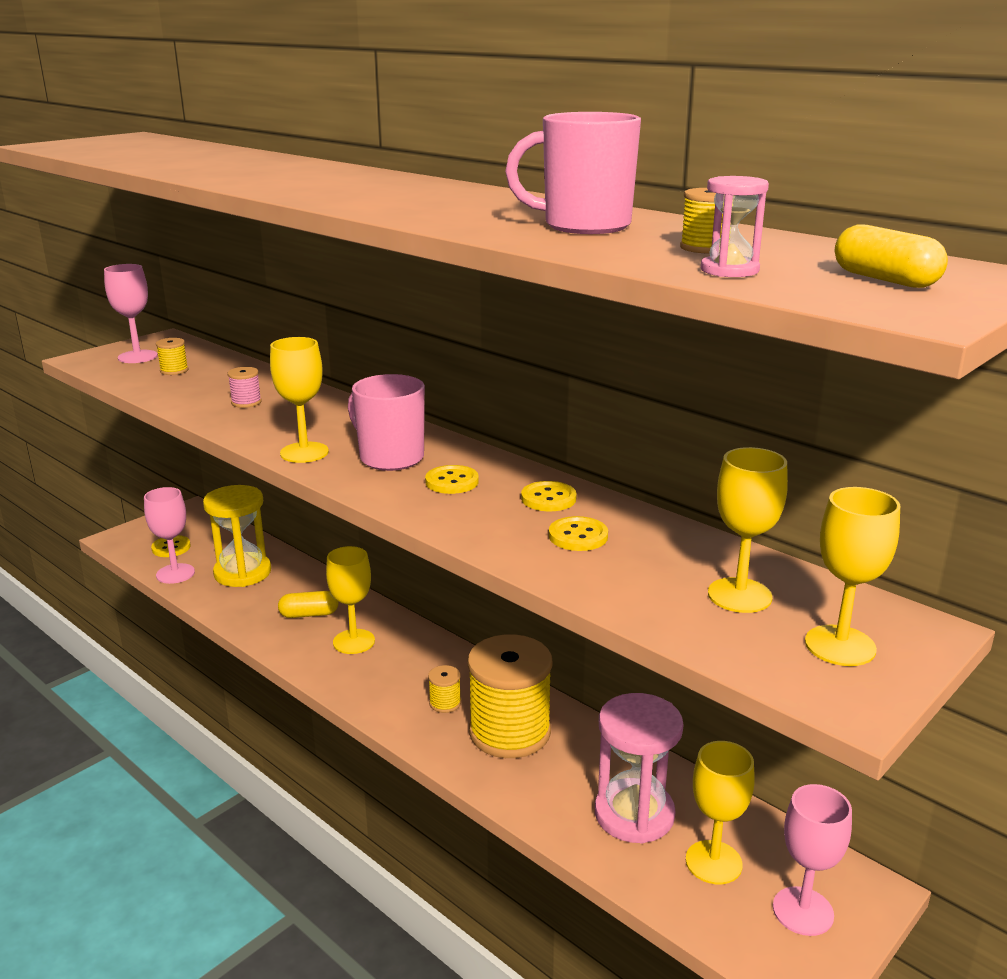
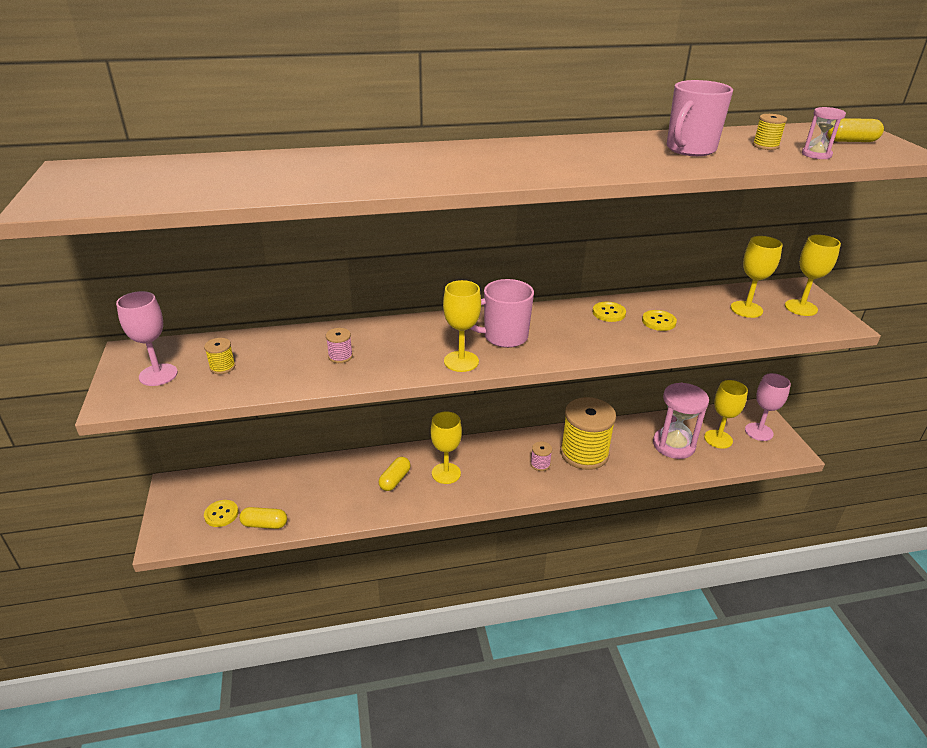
camera: 55 degrees left, 10 degrees up
pink goblet [144,487,195,584] -> yellow capsule [239,507,287,529]
yellow hourglass [203,485,271,587] -> none
yellow button [425,465,479,494] -> none
yellow spool [428,665,461,713] -> pink spool [530,441,552,471]

